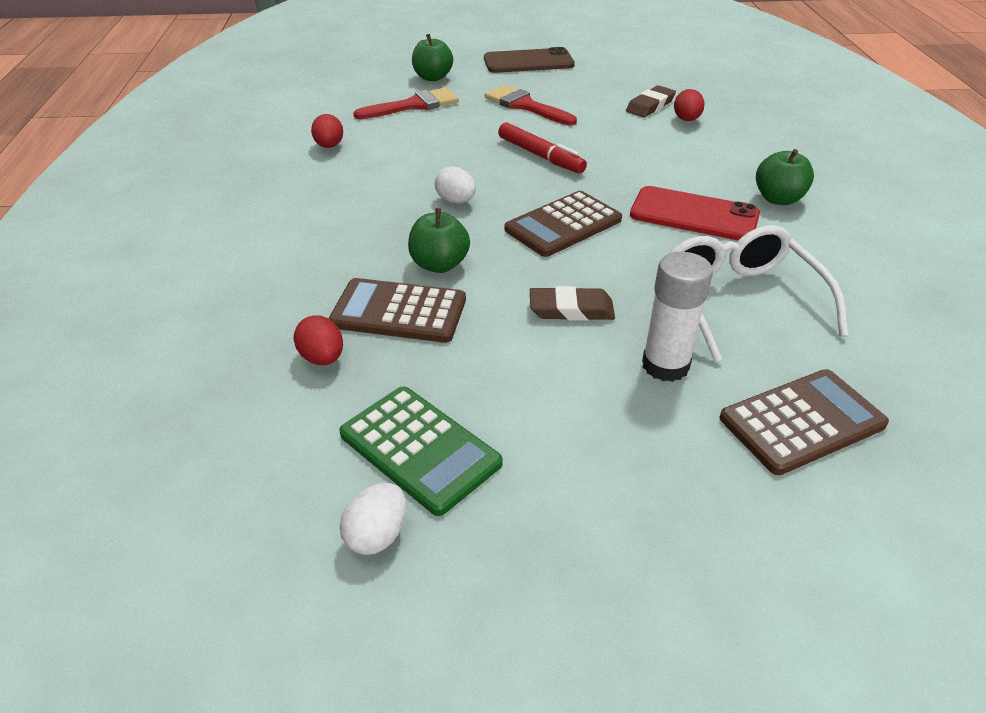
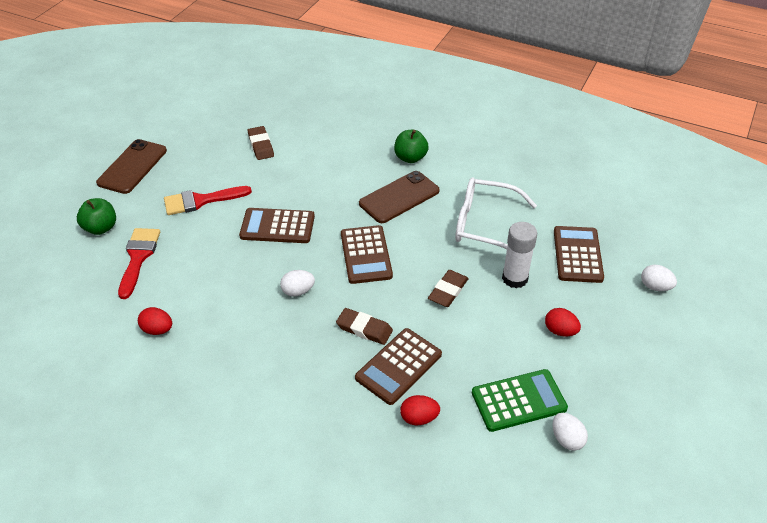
camera: 60 degrees left, 5 degrees up
green apple [408,208,470,273] -> brown eraser [336,308,393,345]
red marker [498,122,587,174] -> brown calculator [239,208,315,243]
red phone [630,186,760,240] -> brown phone [359,171,439,223]
red egg [674,89,705,121] -> red egg moved to [545,308,581,336]
none -> white egg [641,265,677,291]

